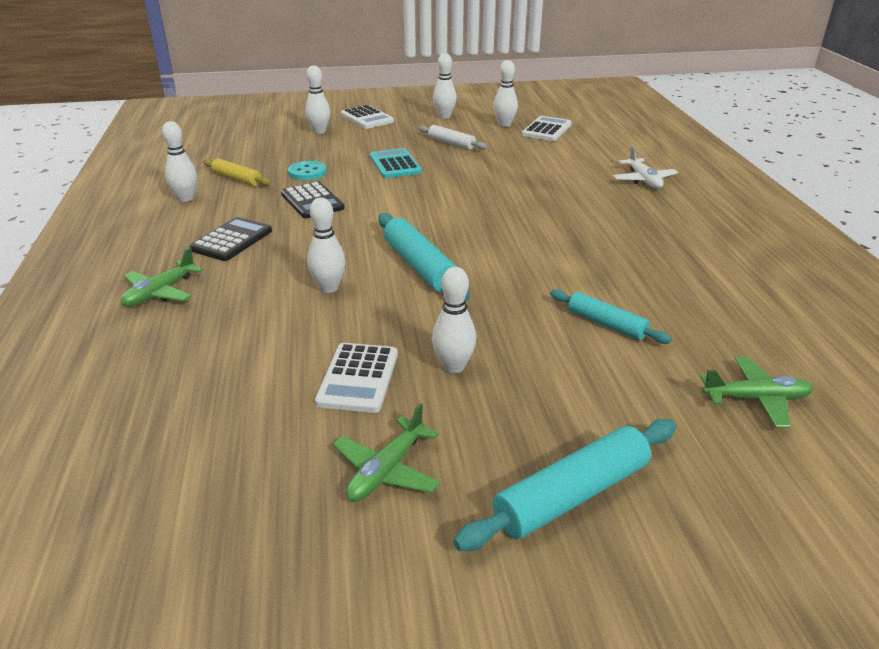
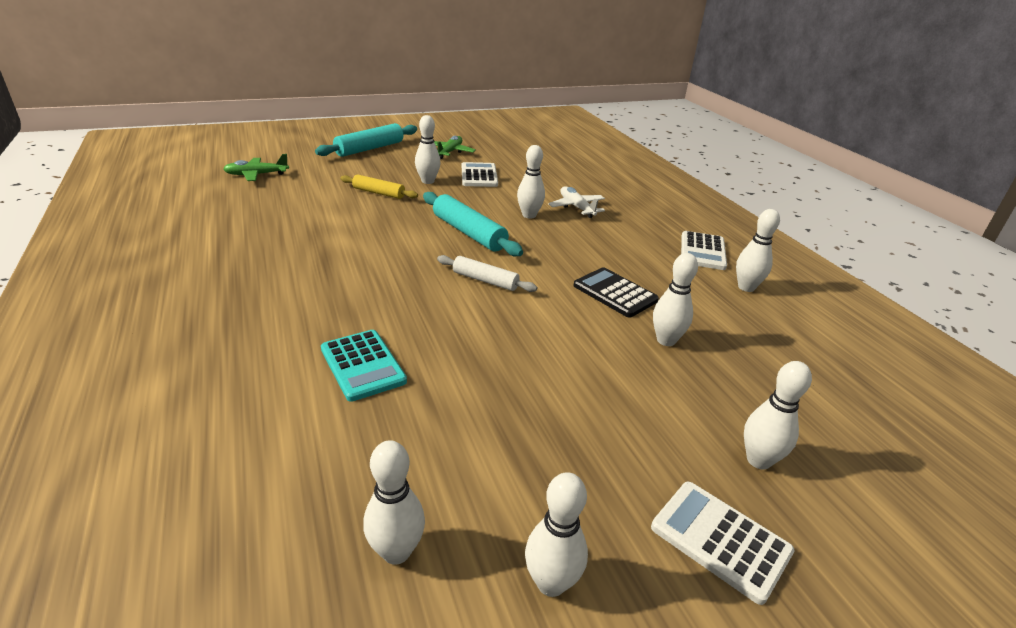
camera: 165 degrees right, 0 degrees up
green plane [121,247,203,307] -> none
black calculator [189,217,272,261] -> none
yellow rolling pin [203,159,271,186] -> yellow rolling pin moved to [340,174,418,199]
turquoise button [288,161,326,180] -> white bowling pin [653,253,698,346]
turquoise calculator [370,148,422,178] -> turquoise calculator moved to [321,330,407,402]
white rolling pin [418,125,487,150] -> white rolling pin moved to [437,255,537,292]
white calculator [522,116,572,141] -> white calculator moved to [681,231,727,270]
turquoise rolling pin [550,289,671,344] -> none
white plane [613,146,678,189] -> white plane moved to [548,186,605,218]

